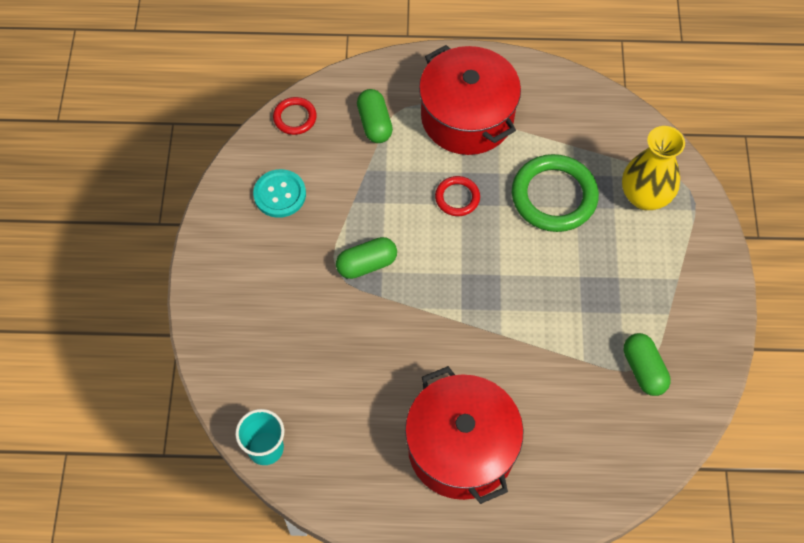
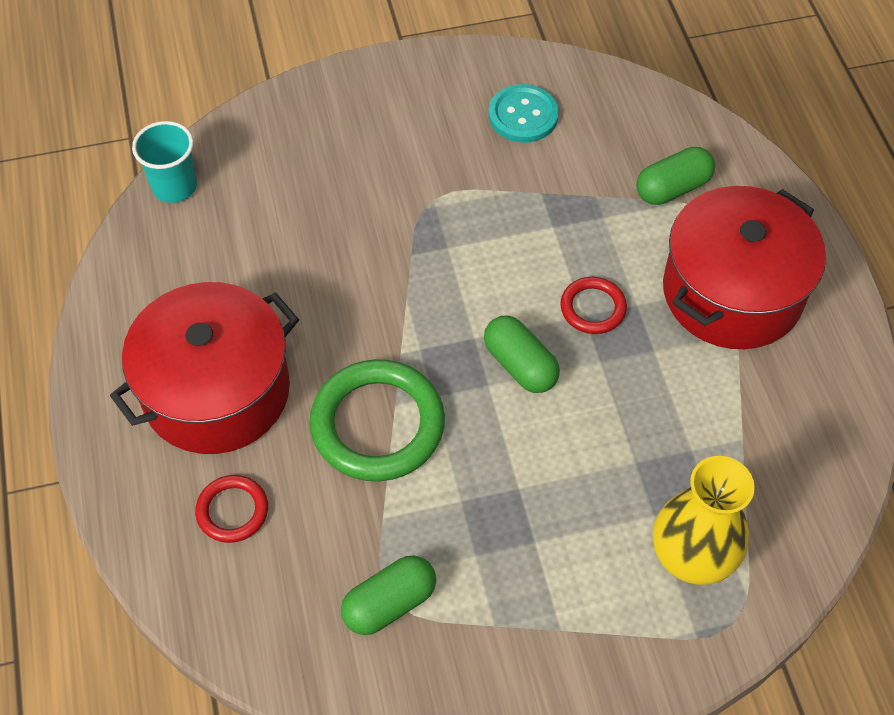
camera: 75 degrees right, 5 degrees down
red ring [273,97,317,135] -> red ring moved to [195,475,268,543]
green capsule [336,237,397,279] -> green capsule moved to [484,316,560,393]
green ring [512,154,599,232] -> green ring moved to [309,359,445,481]

